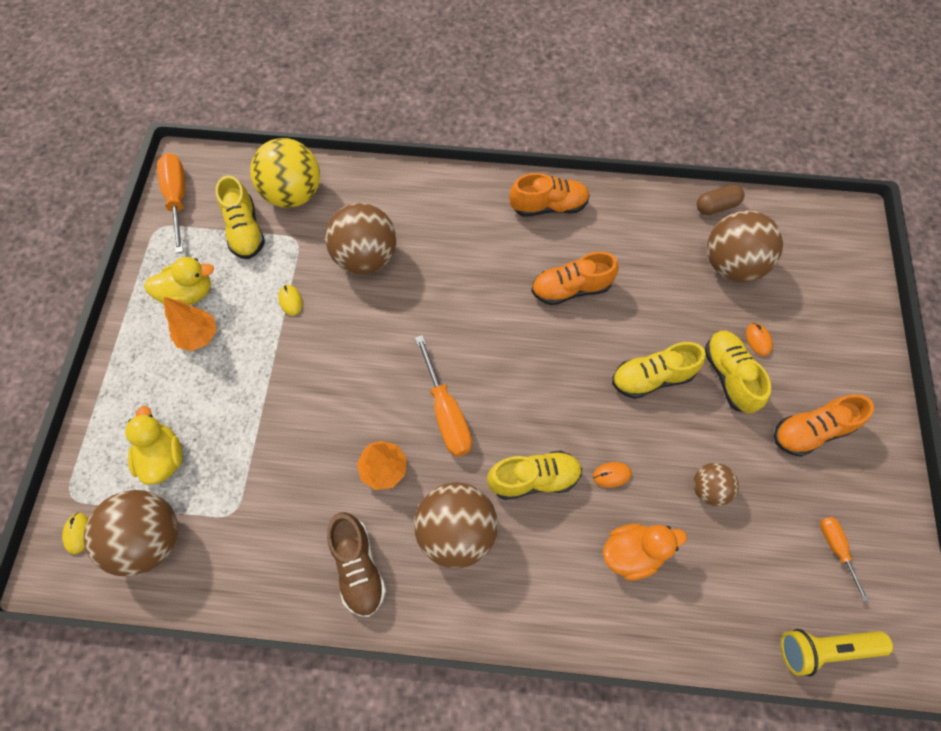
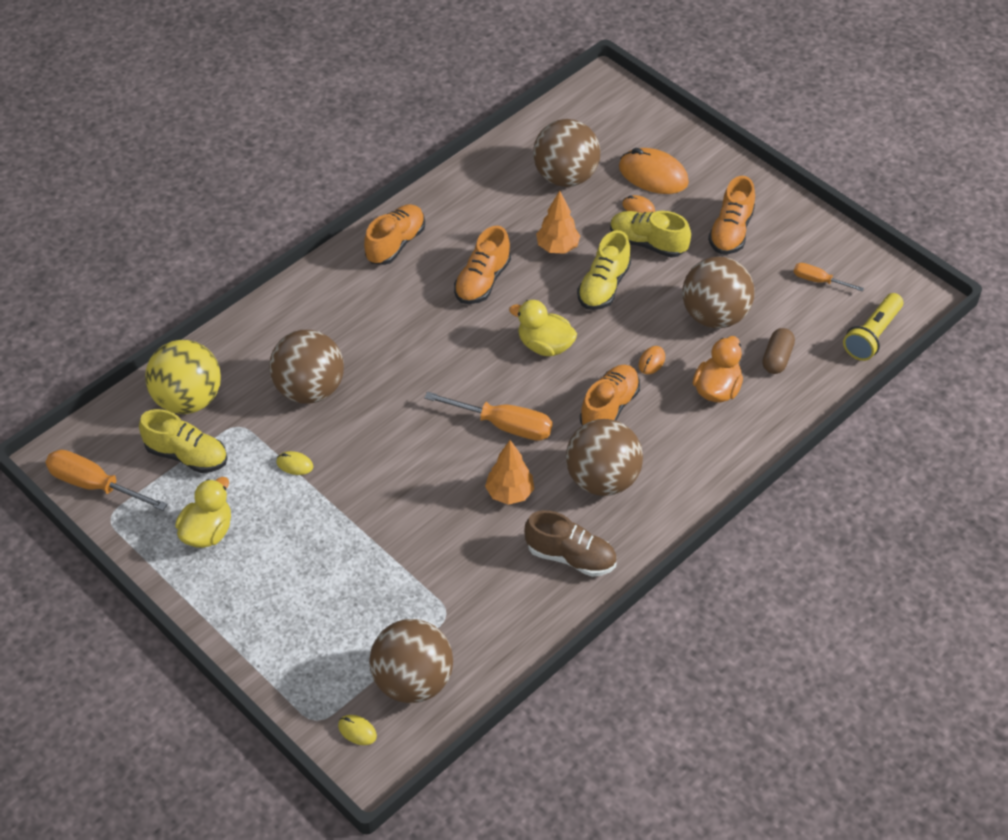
camera: 50 degrees left, 15 degrees down
yellow duck [125,406,182,485] -> yellow duck moved to [509,300,577,356]
orange tree [164,297,216,351] -> orange tree moved to [536,191,580,254]
yellow shoe [487,451,582,500] -> orange shoe [580,365,640,426]
brown ball [693,463,739,506] -> brown ball [682,256,755,329], size x1.86
brown capsule [697,185,744,215] -> brown capsule moved to [762,328,795,374]
none -> orange mouse [619,148,689,194]

